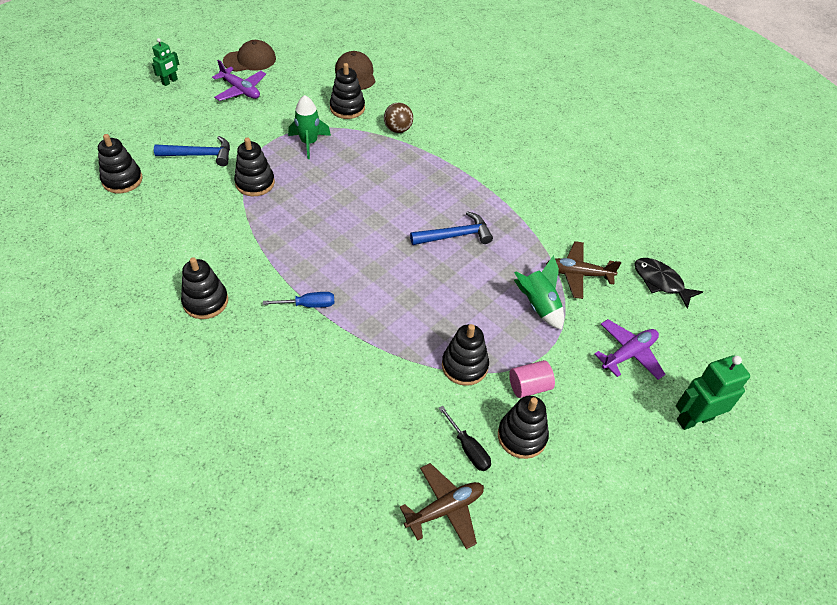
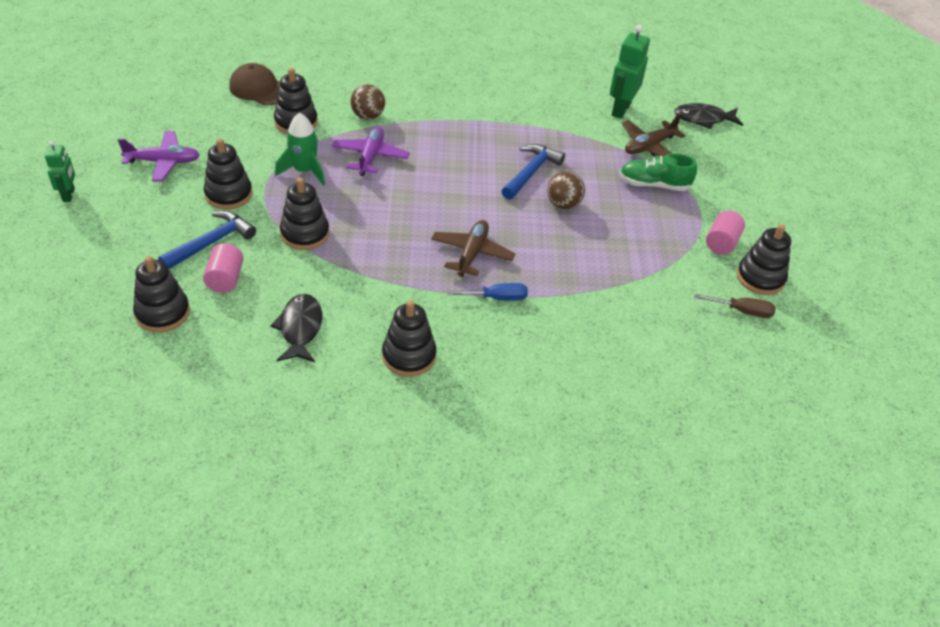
camera: 45 degrees left, 5 degrees down
brown cap [223,40,276,72] -> none
blue screwdriver [263,292,334,308] -> blue screwdriver turned 45 degrees clockwise [447,283,528,300]
brown plane [400,463,484,549] -> brown plane moved to [431,220,515,277]
black screwdriver [439,406,491,471] -> brown screwdriver [694,294,776,318]
black stacking toy [442,324,489,386] -> black stacking toy moved to [204,138,252,209]
green rocket [514,255,564,330] -> green shoe [620,153,697,191]
purple plane [594,319,666,380] -> purple plane moved to [332,127,410,176]
green robot [676,355,750,430] -> green robot moved to [610,25,650,119]
none -> pink cylinder [203,243,244,293]
none -> black fish [270,294,322,362]
none -> brown ball [547,171,585,209]

